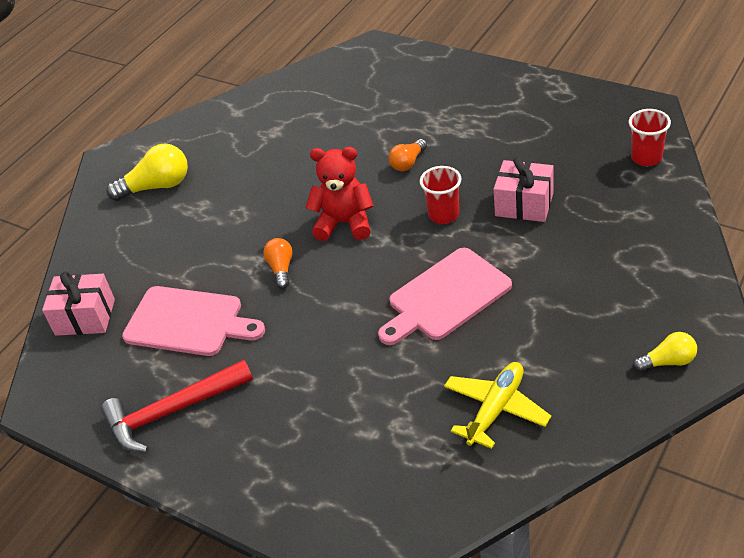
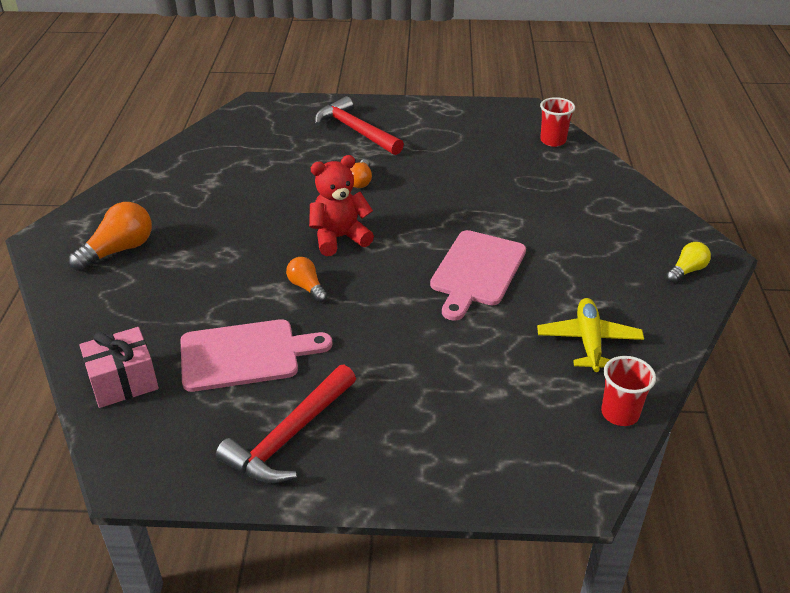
camera: 35 degrees left, 5 degrees down
yellow light bulb [106,143,188,201] -> orange light bulb [69,202,152,272]
red cup [420,166,462,224] -> red cup moved to [601,356,656,426]
pink gift [494,157,554,222] -> none
none -> red hammer [315,96,404,155]

